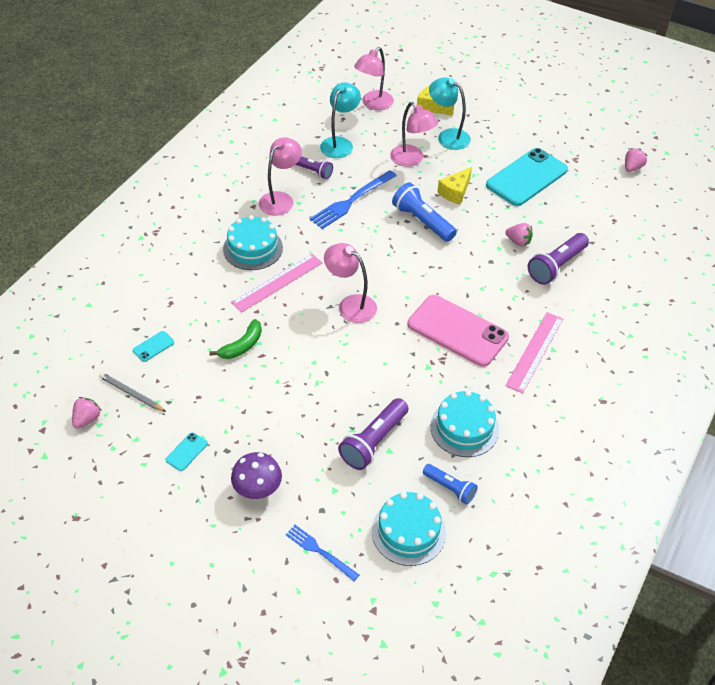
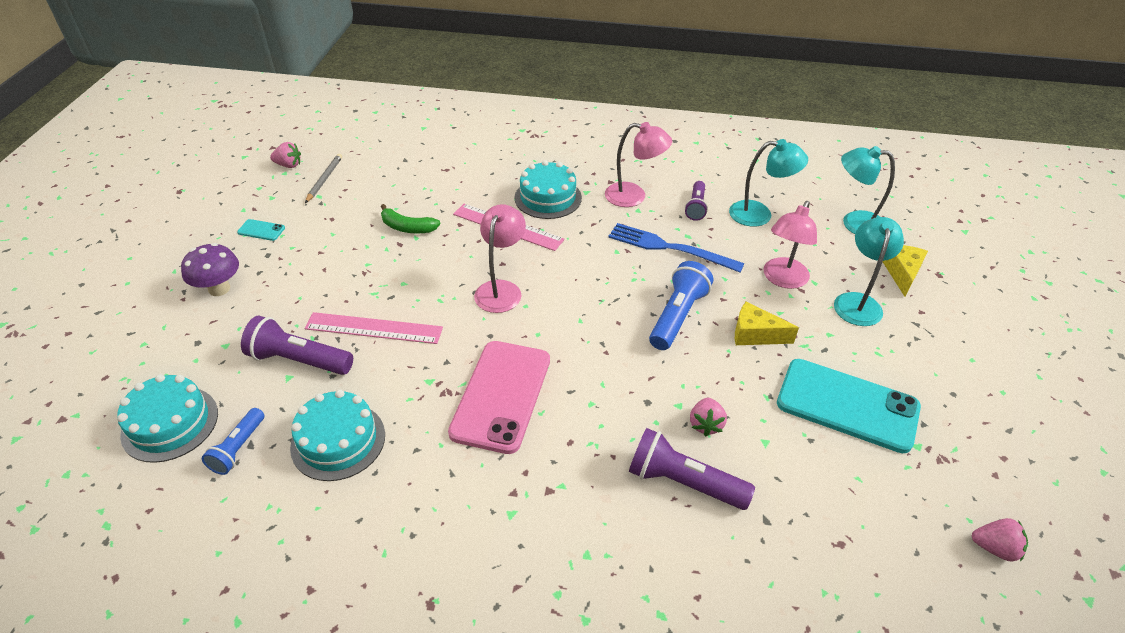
camera: 70 degrees right, 5 degrees down
turquoise phone [133,331,174,362] -> none
blue fork [285,525,359,581] -> none
pink lamp [354,47,394,110] -> turquoise lamp [841,146,895,234]
pink ruler [505,312,563,393] -> pink ruler moved to [305,312,443,344]

